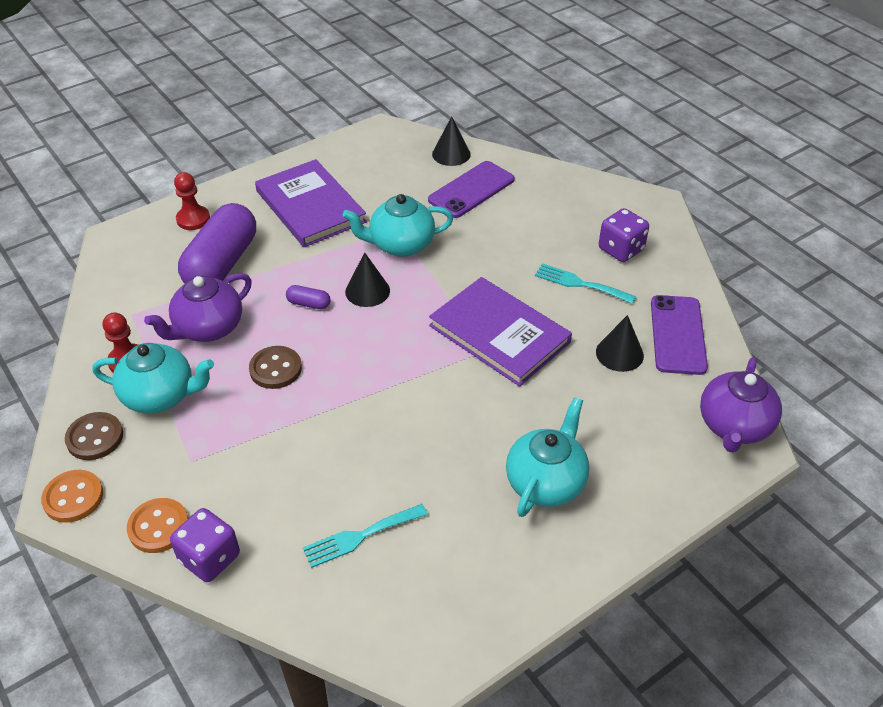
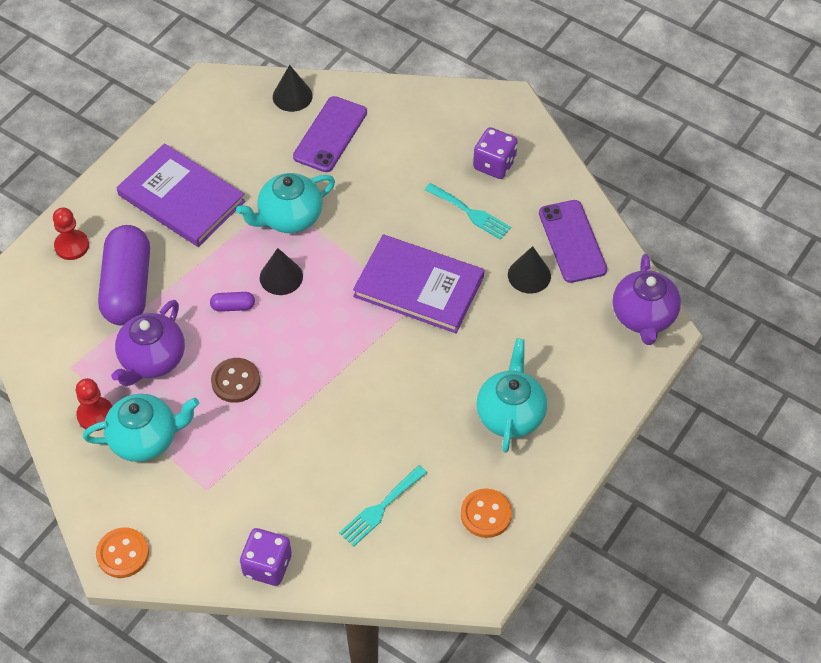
camera: 20 degrees left, 10 degrees up
brown button [65,412,123,460] -> none
orange button [127,498,189,553] -> orange button moved to [461,489,512,538]
turquoise fork [535,263,636,304] -> turquoise fork turned 150 degrees counterclockwise [425,183,511,240]

